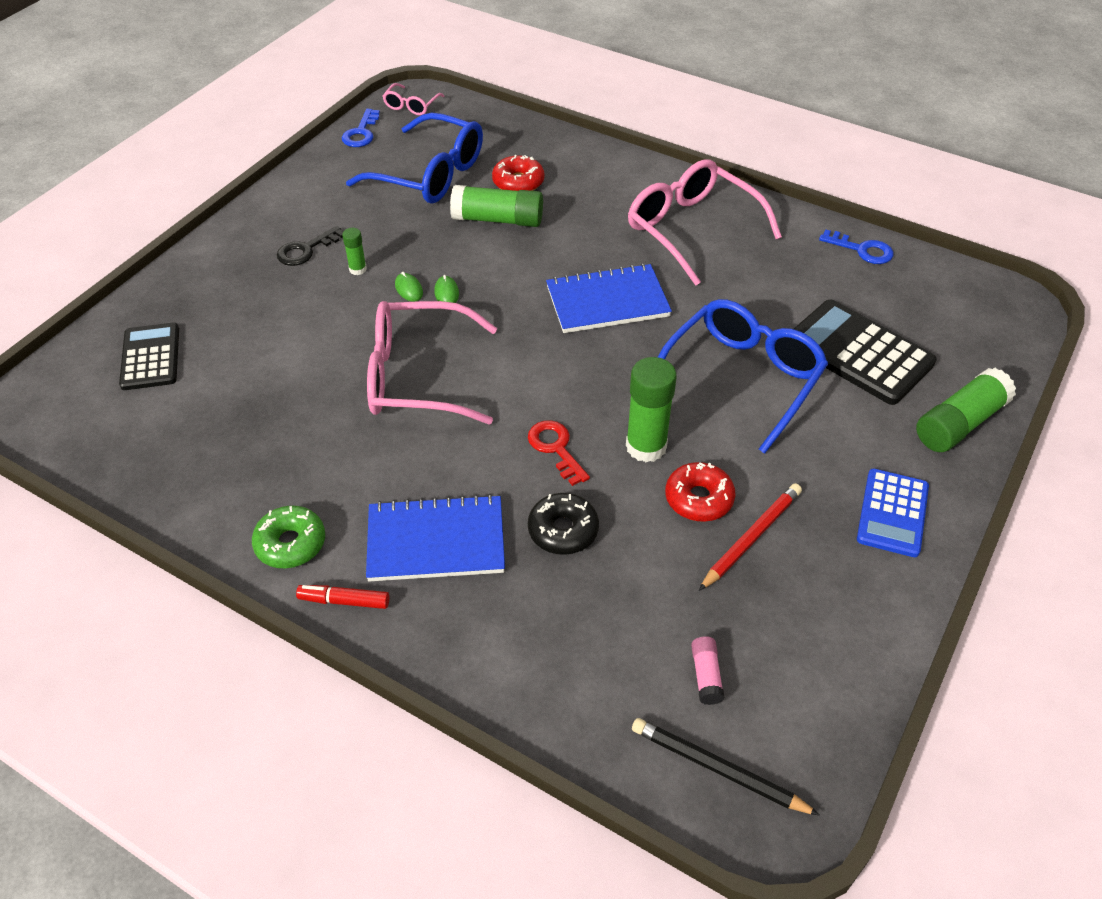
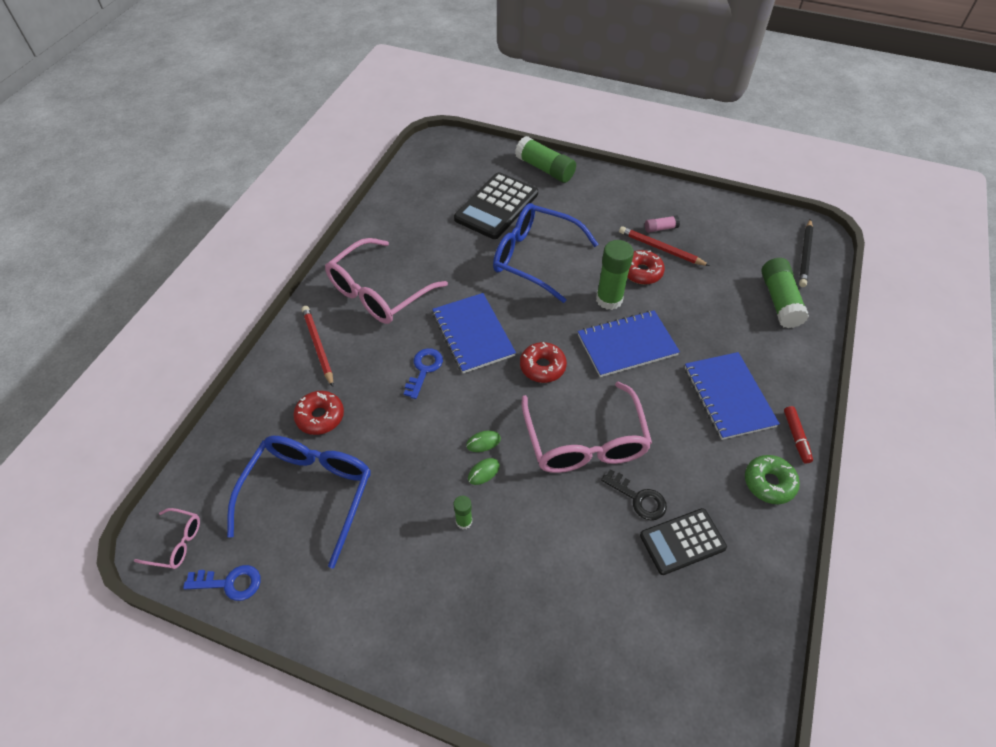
camera: 100 degrees left, 5 degrees up
black calculator [119,323,179,390] -> black calculator moved to [640,508,727,575]
black key [277,226,343,266] -> black key moved to [601,469,667,520]
green glue stick [450,185,543,227] -> green glue stick moved to [761,258,809,328]
red key [528,420,590,486] -> blue notebook [578,310,680,377]
black donut [528,493,599,555] -> none
pink glue stick [691,636,724,705] -> pink glue stick moved to [645,216,680,233]
blue key [819,230,894,264] -> blue key moved to [404,348,443,399]
blue calculator [857,469,929,557] -> none
none -> red pencil [302,306,333,387]
none -> red donut [520,342,567,383]

